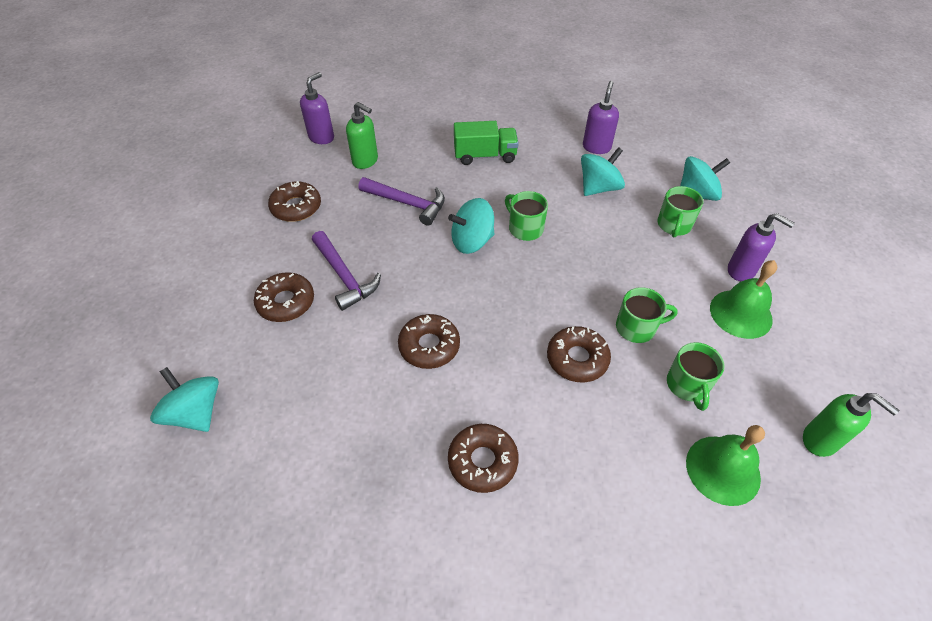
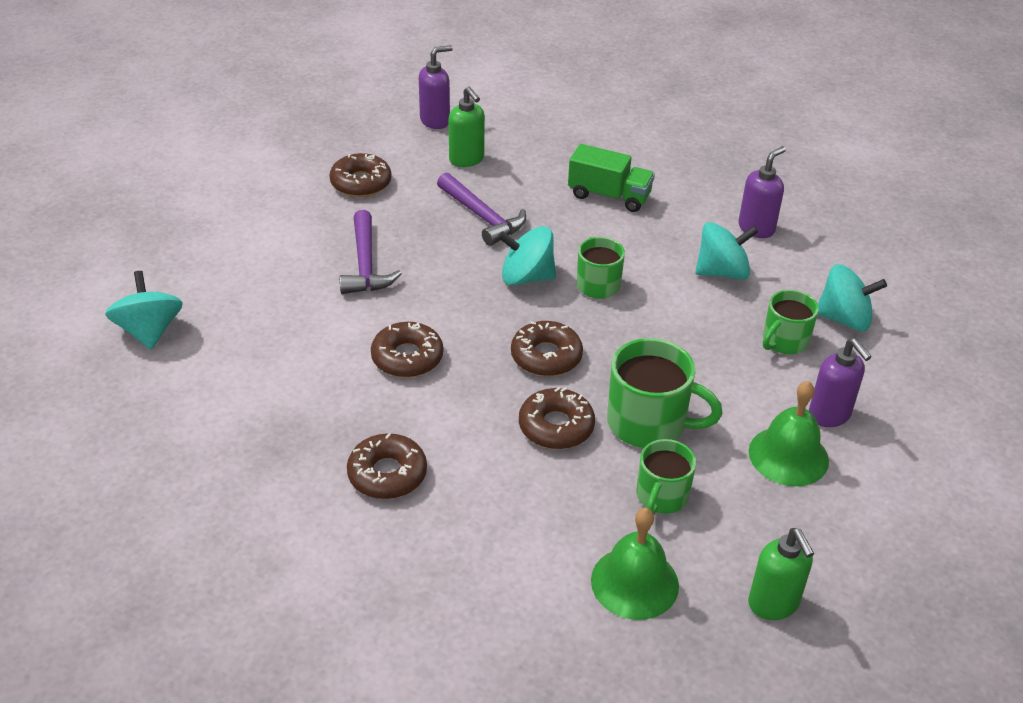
camera: 25 degrees right, 10 degrees down
brown donut [254,272,314,322] -> brown donut moved to [511,321,583,376]
green mug [616,287,678,343] -> green mug [607,338,723,448], size x1.56

